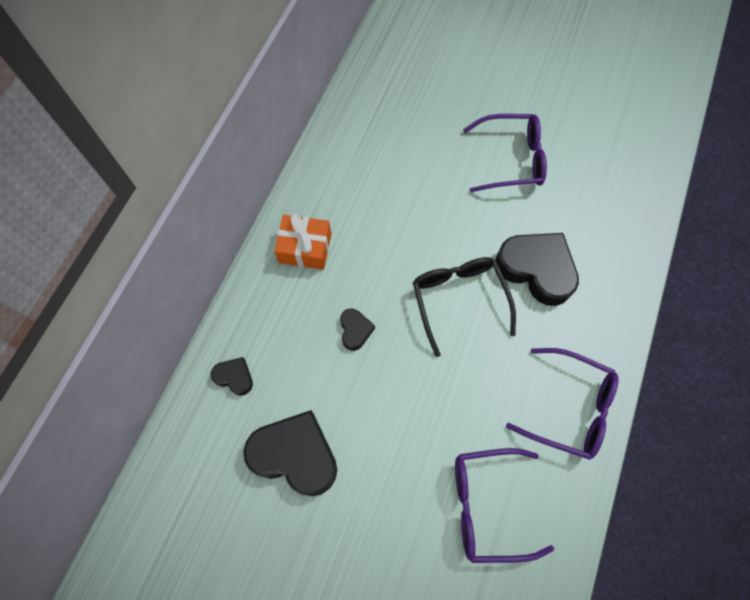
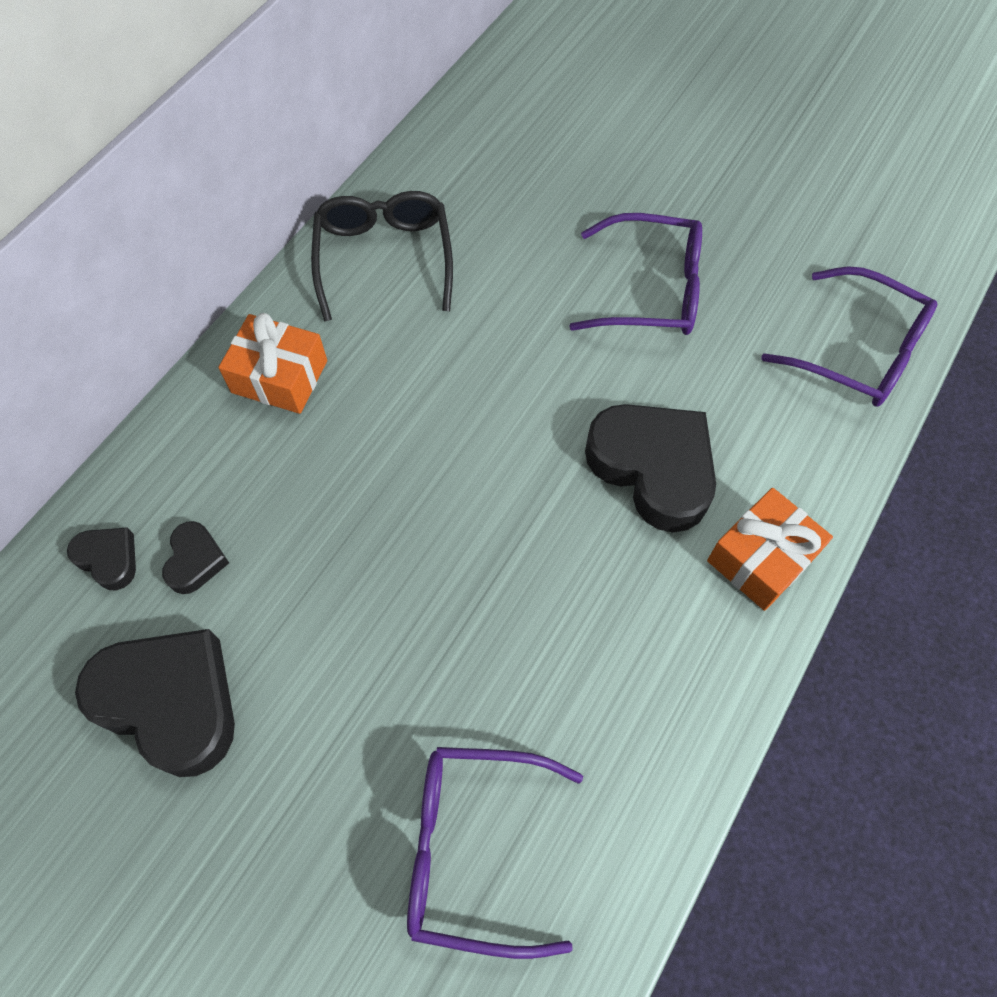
camera: 10 degrees right, 5 degrees down
black heart [340,308,375,351] -> black heart moved to [162,521,229,594]
black glasses [413,257,516,357] -> black glasses moved to [311,191,453,321]
purple glasses [506,348,619,460] -> purple glasses moved to [761,266,937,407]
none -> orange gift [707,488,833,611]

